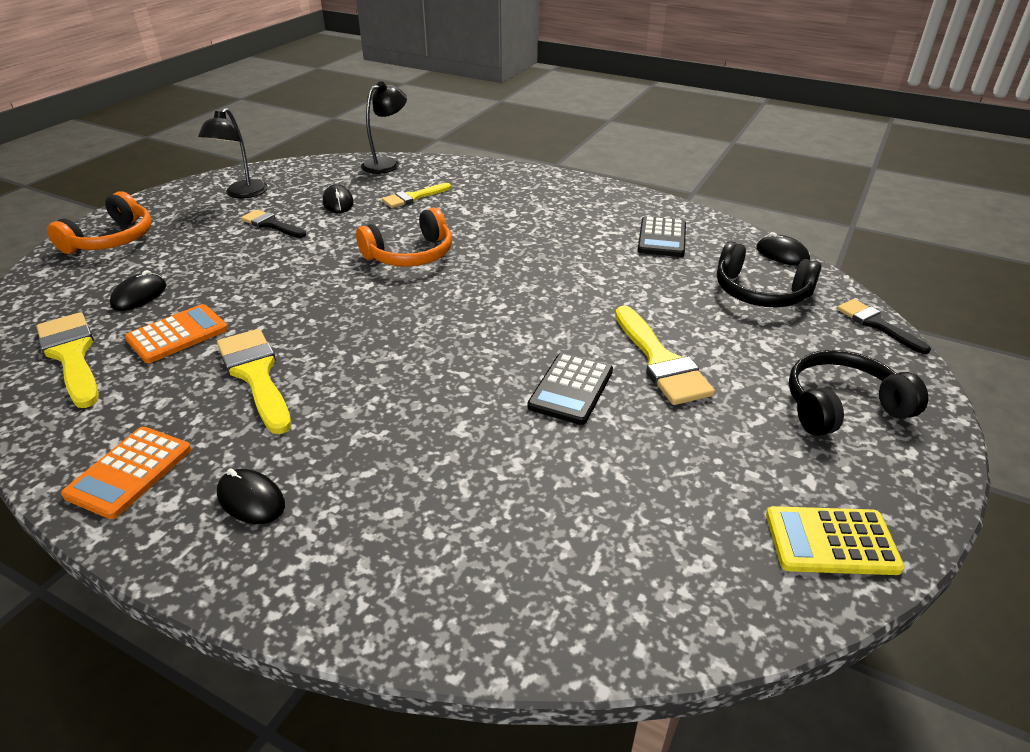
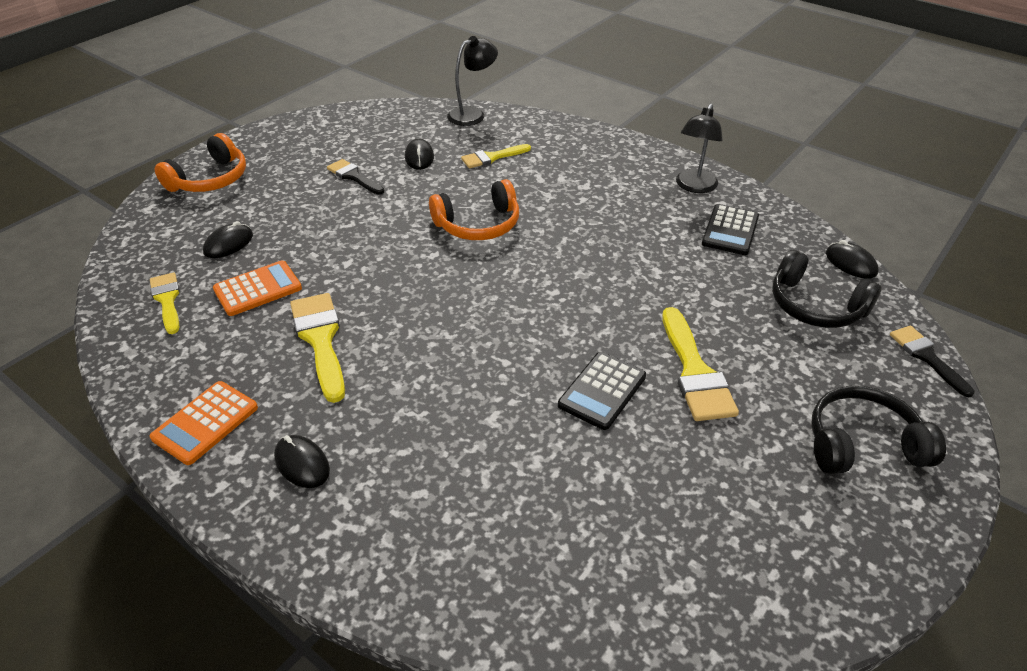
camera: 10 degrees right, 5 degrees up
yellow brush [36,312,99,408] -> yellow brush [150,272,180,334], size x0.64
black lamp [198,108,268,198] -> black lamp moved to [676,104,723,193]
yellow calculator [766,506,905,575] -> none

